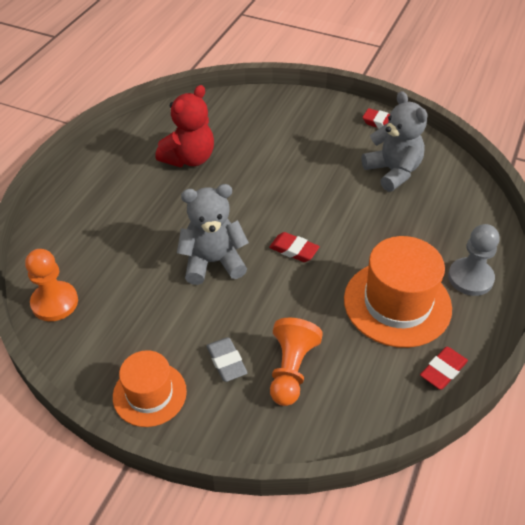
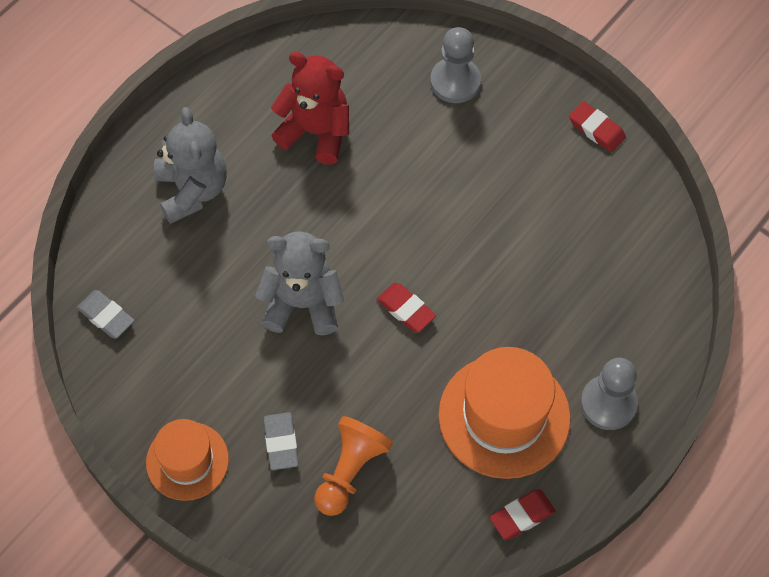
camera: 15 degrees right, 15 degrees up
orange pawn [25,249,78,321] -> grey eraser [77,290,134,338]
red teddy bear [155,85,214,167] -> red teddy bear turned 120 degrees counterclockwise [271,52,349,165]
grey teddy bear [362,91,427,192] -> grey teddy bear moved to [154,107,227,224]
none -> grey pawn [430,27,481,103]

